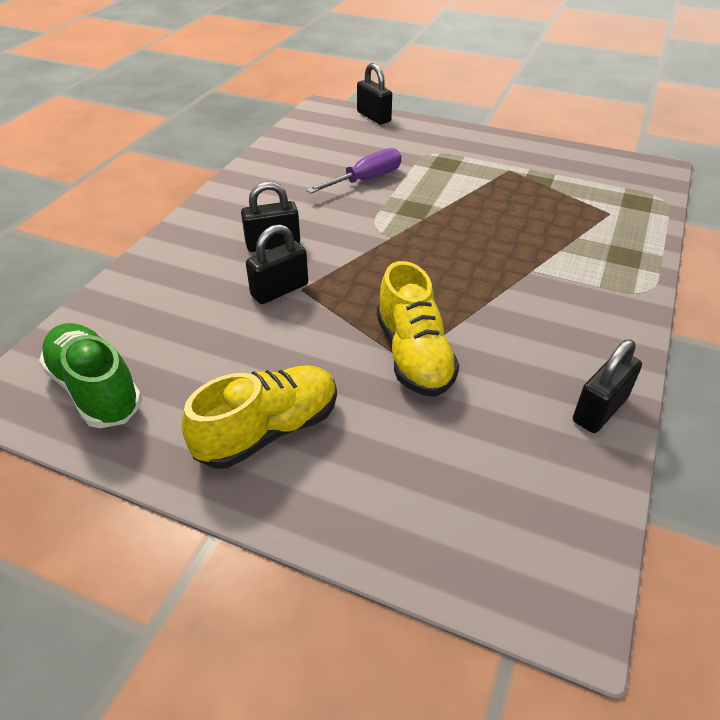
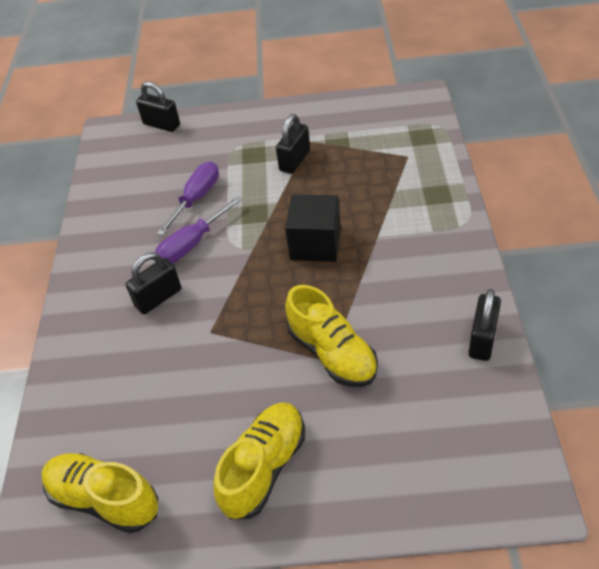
camera: 20 degrees left, 5 degrees up
green shoe [39,323,142,428] -> yellow shoe [42,453,158,533]
black padlock [246,224,308,304] -> black padlock moved to [276,114,310,174]
none -> purple screwdriver [155,196,242,264]
none -> black cube [285,195,341,262]

